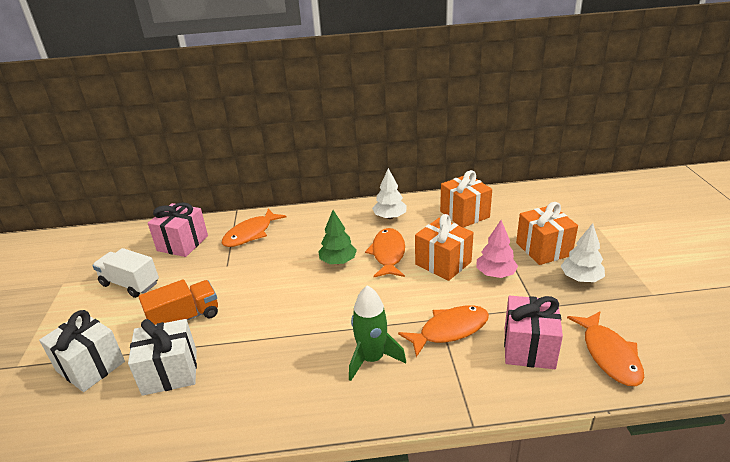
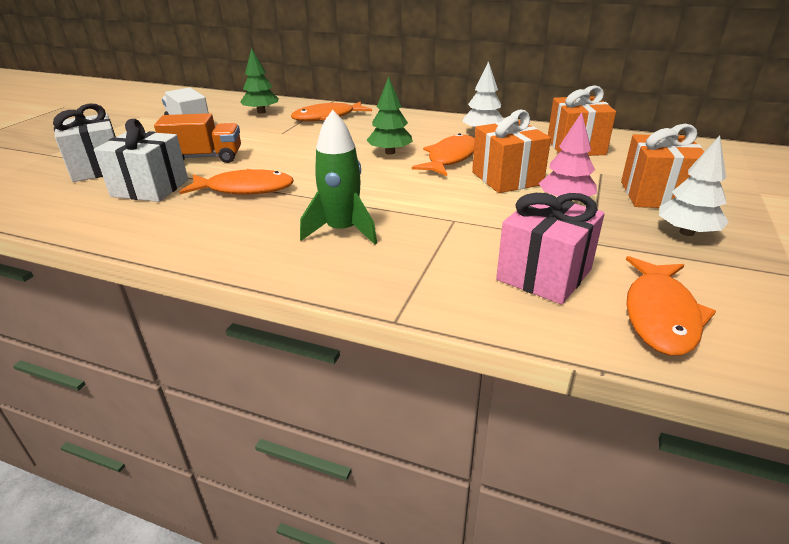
camera: 25 degrees right, 0 degrees up
pink gift [148,202,208,257] -> green tree [240,48,279,114]
orange fish [398,305,489,357] -> orange fish moved to [180,169,294,195]

